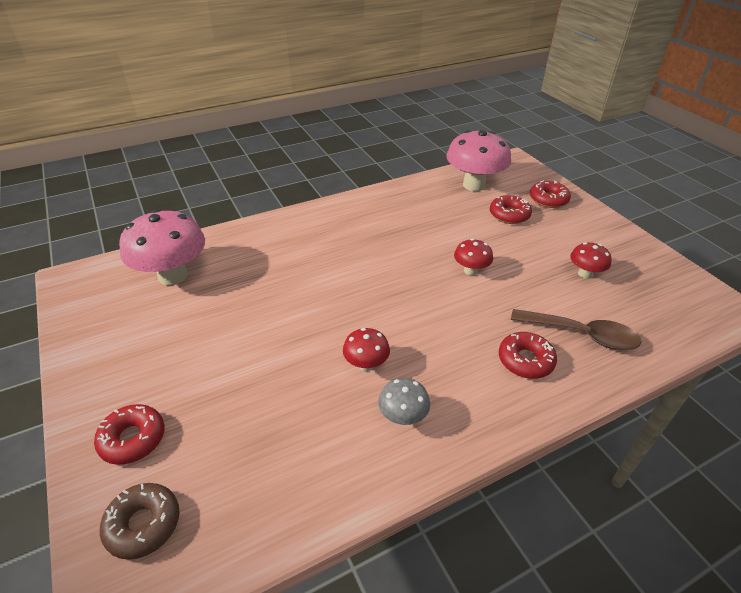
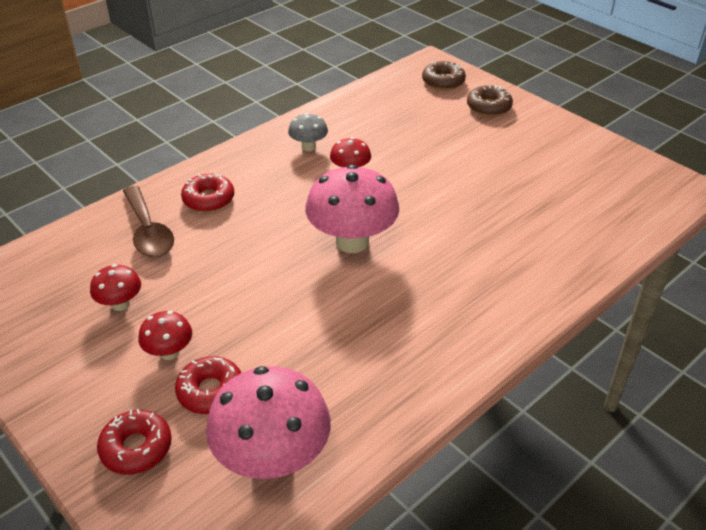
camera: 165 degrees right, 0 degrees up
red donut [94,404,164,465] -> brown donut [467,85,513,116]
pink mushroom [119,209,205,285] -> pink mushroom moved to [305,164,399,253]
red mushroom [454,239,493,275] -> red mushroom moved to [138,311,192,360]
brown spoon [511,309,641,350] -> brown spoon turned 120 degrees counterclockwise [123,186,174,257]

